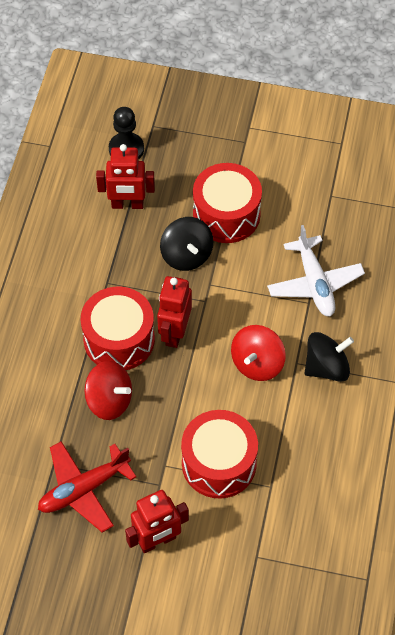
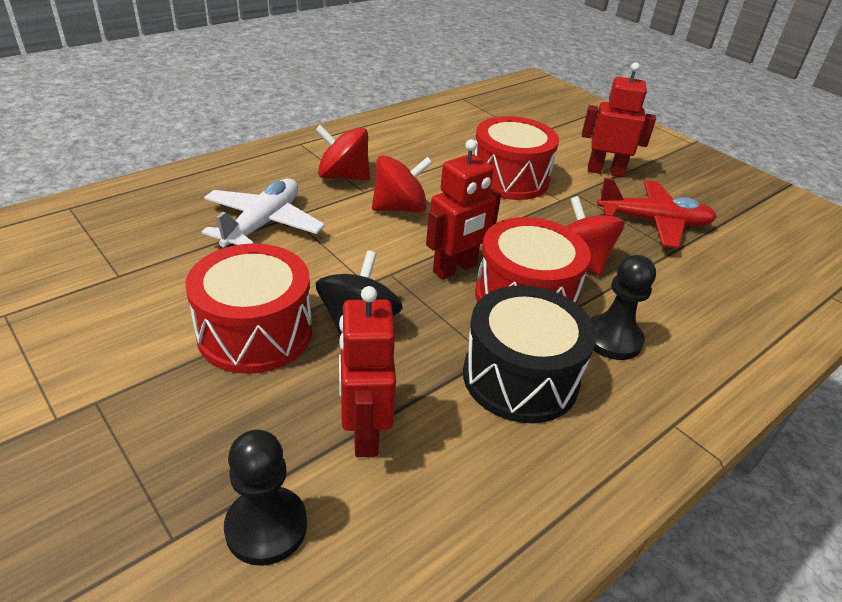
camera: 145 degrees left, 20 degrees down
red robot [96,144,155,209] -> red robot turned 135 degrees counterclockwise [339,286,396,457]
black spinning top [304,332,354,382] -> red spinning top [315,125,370,180]
none -> black drum [463,285,596,423]
none -> black pawn [591,255,656,360]

